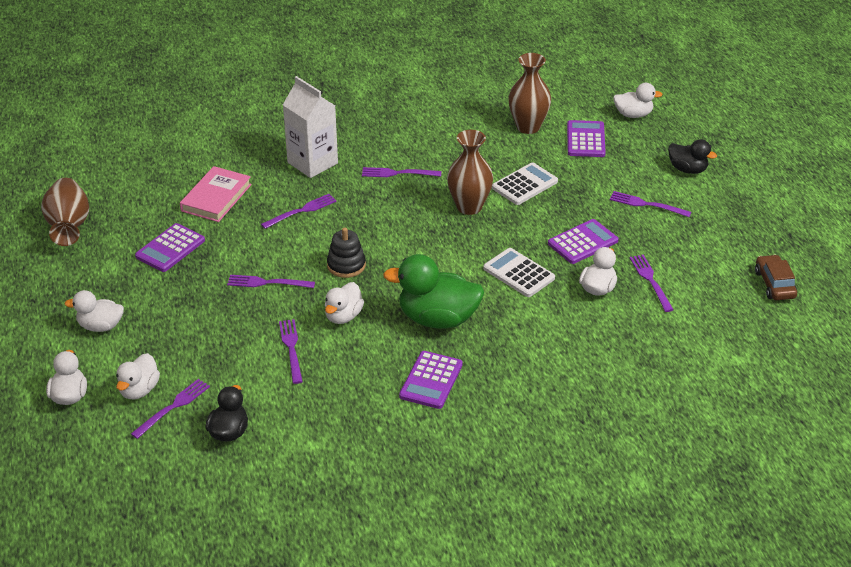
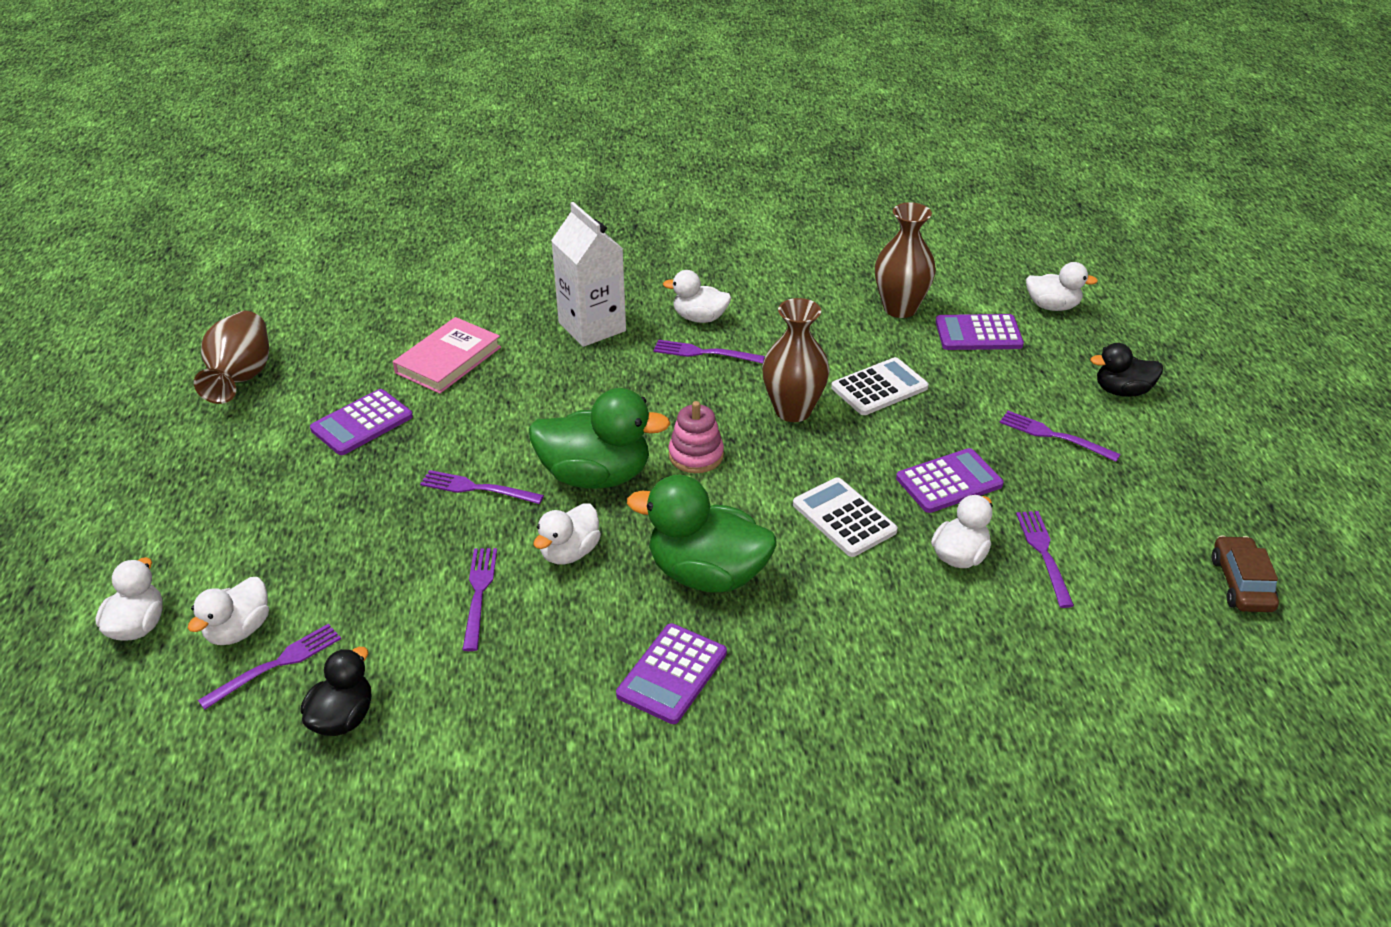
camera: 10 degrees right, 0 degrees up
white duck [64,290,124,332] -> white duck moved to [663,270,731,323]
purple fork [261,194,337,229] -> none
black stacking toy [327,228,366,278] -> green duck [529,388,670,489]
purple calculator [567,120,606,157] -> purple calculator turned 105 degrees counterclockwise [935,314,1024,350]
black duck [668,139,717,174] -> black duck turned 135 degrees clockwise [1090,343,1163,397]
none -> pink stacking toy [668,401,724,473]

